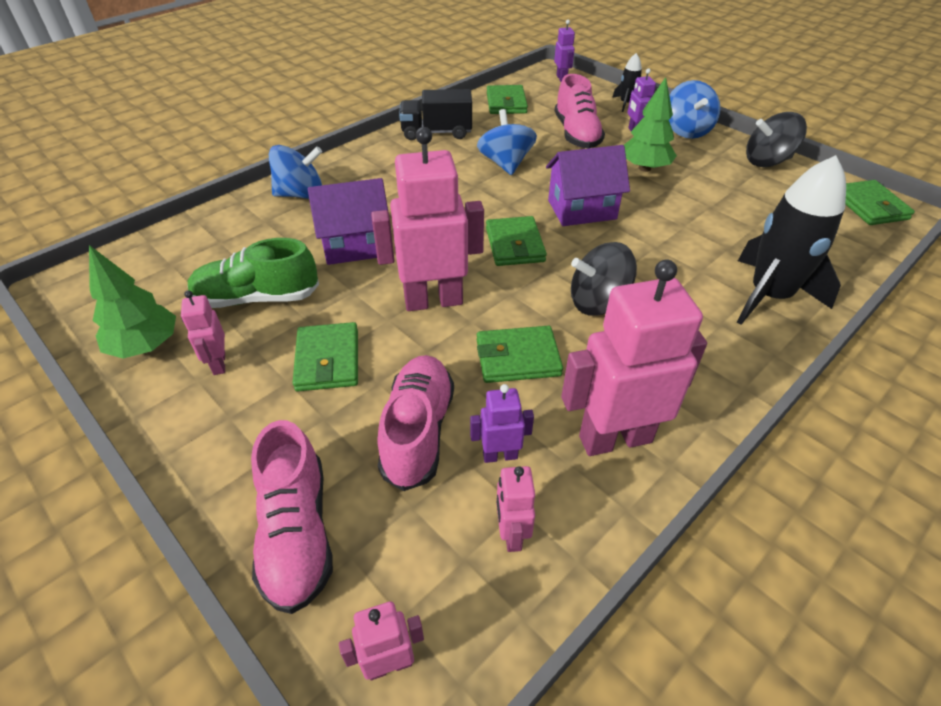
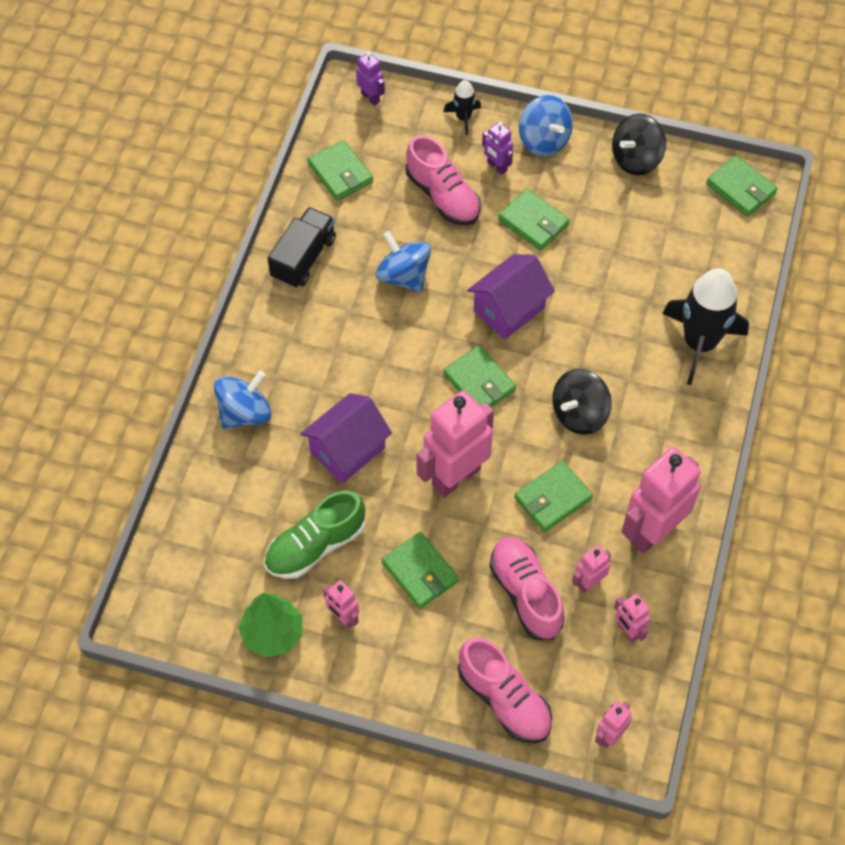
camera: 30 degrees left, 15 degrees up
black truck [399,89,472,140] -> black truck turned 150 degrees clockwise [268,207,336,288]
purple robot [470,384,534,463] -> pink robot [572,545,611,593]
green tree [624,77,677,172] -> green wallet [498,189,570,251]

